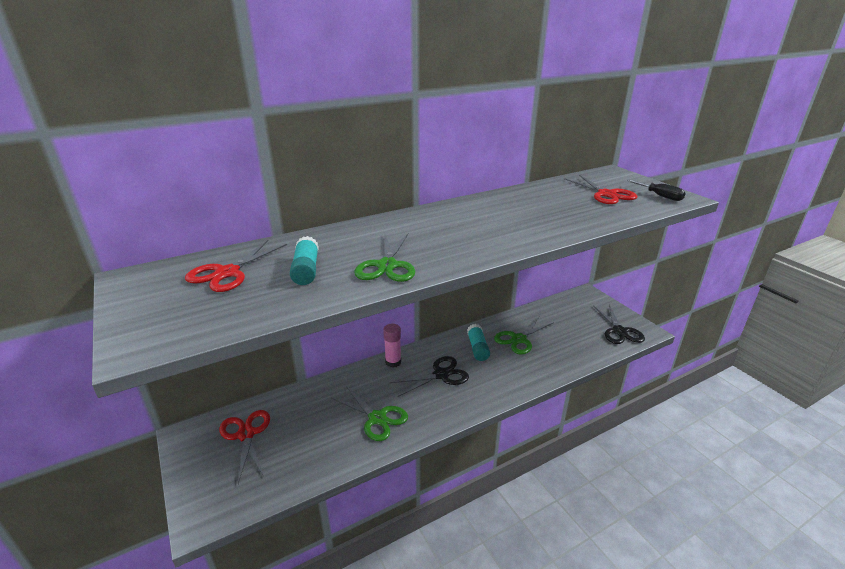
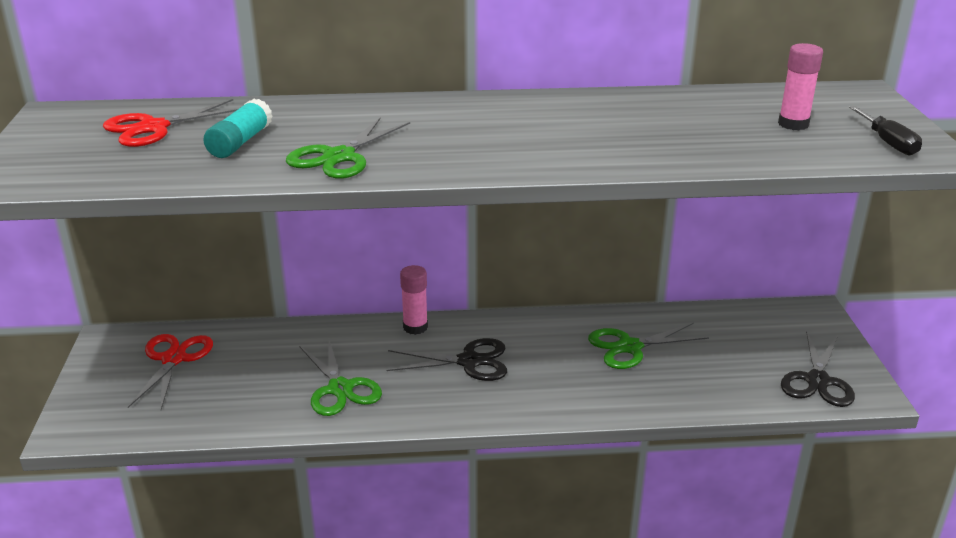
camera: 25 degrees right, 0 degrees up
turquoise glue stick [467,324,490,361] -> none
red scissors [564,175,637,204] -> pink glue stick [778,43,823,130]

